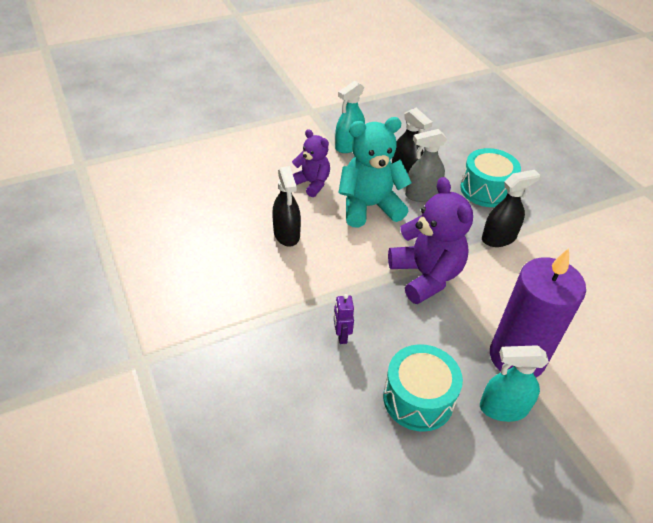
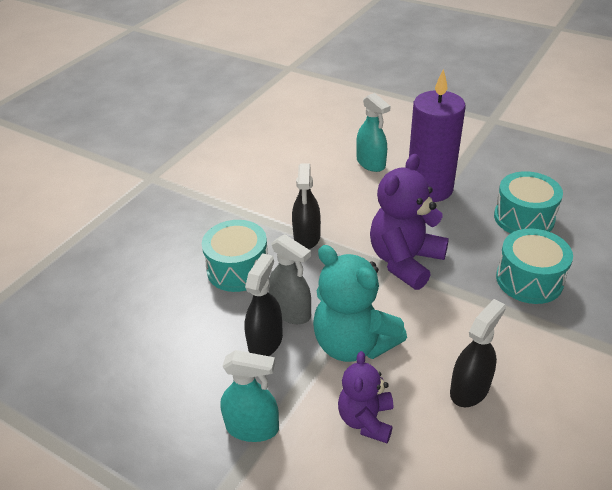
camera: 120 degrees left, 5 degrees down
purple robot [334,294,354,344] -> turquoise drum [496,228,573,304]
turquoise spray bottle [480,345,549,422] -> turquoise spray bottle moved to [356,93,390,172]
black spray bottle [482,170,540,247] -> black spray bottle turned 120 degrees counterclockwise [292,163,321,249]

